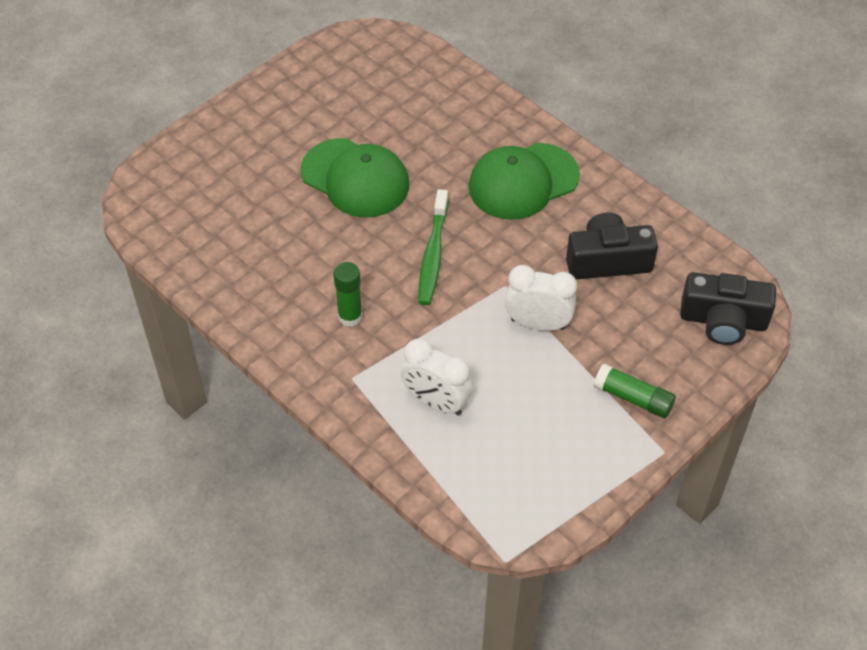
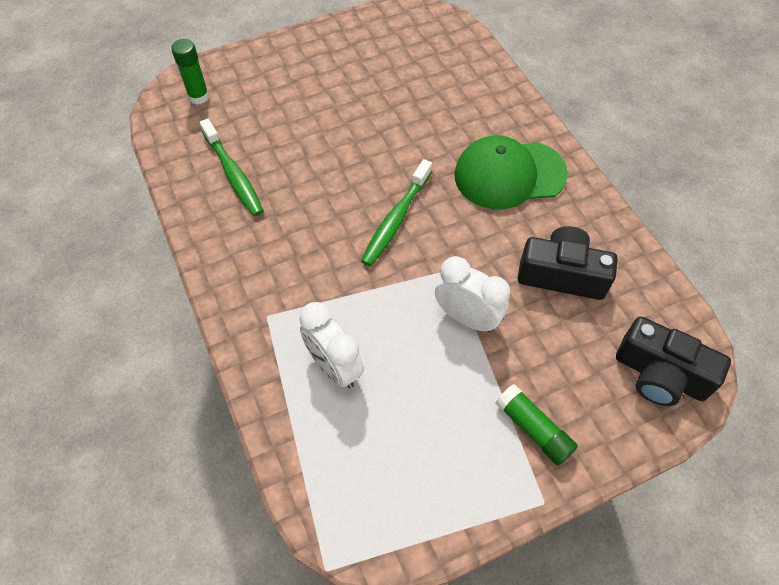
camera: 20 degrees right, 5 degrees up
green cap [301,138,409,218] -> none
green glue stick [333,262,362,327] -> green glue stick moved to [171,39,209,105]
none -> green toothbrush [200,119,264,216]

